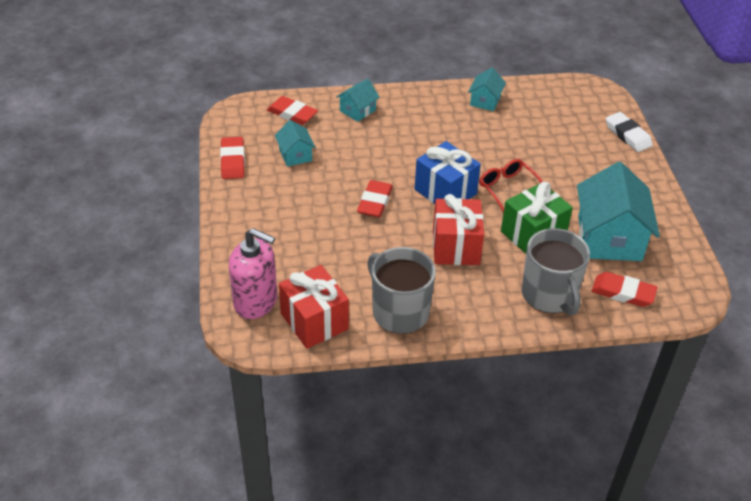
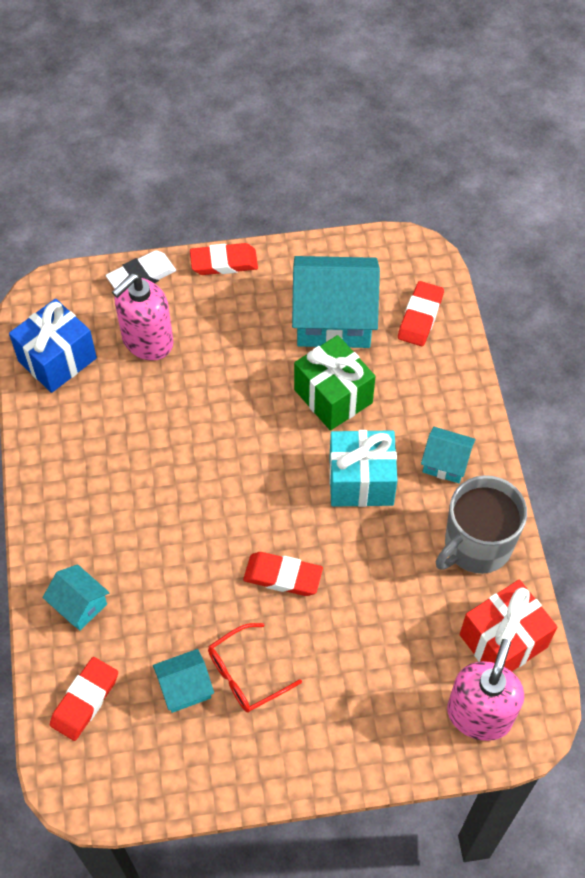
camera: 90 degrees left, 15 degrees up
red eraser [220,137,245,179] -> red eraser moved to [190,243,258,275]
blue gift [415,141,481,204] -> blue gift moved to [9,299,97,393]
red gift [433,194,484,265] -> turquoise gift [329,430,398,507]
turquoise house [468,68,506,111] -> turquoise house moved to [421,427,475,483]
red glasses [479,159,543,213] -> red glasses moved to [208,623,302,713]
grey mug [522,228,590,316] -> none
none -> pink soap dispenser [112,273,173,361]

